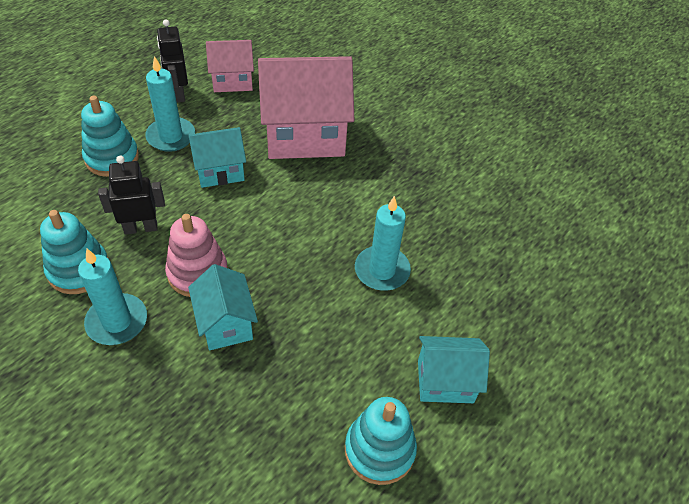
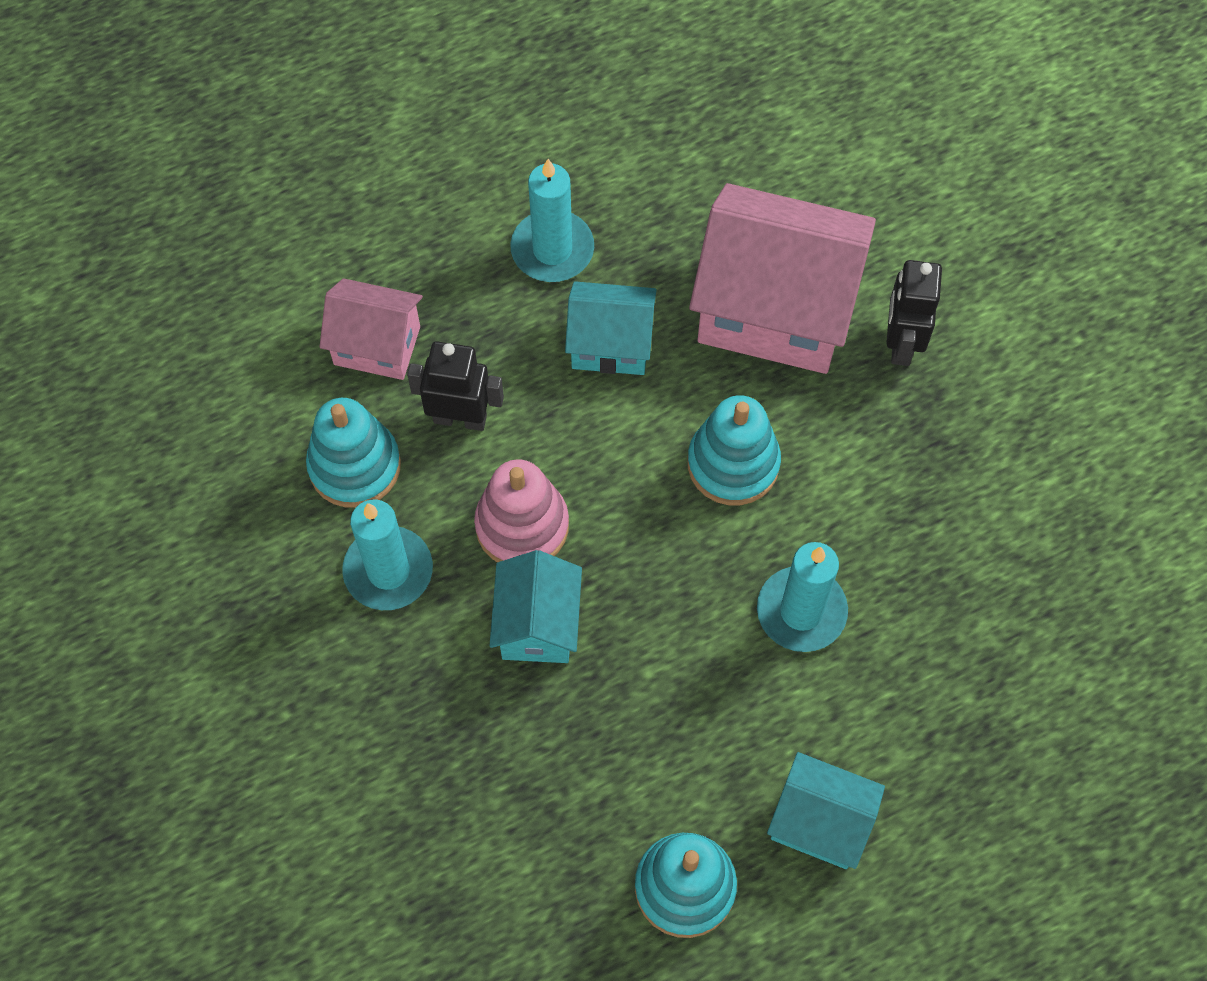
camera: 25 degrees right, 15 degrees up
turquoise stacking toy [81,96,139,177] -> turquoise stacking toy moved to [688,395,781,505]
black robot [157,19,188,103] -> black robot moved to [886,260,942,366]
pink house [206,40,254,92] -> pink house moved to [320,278,423,380]

